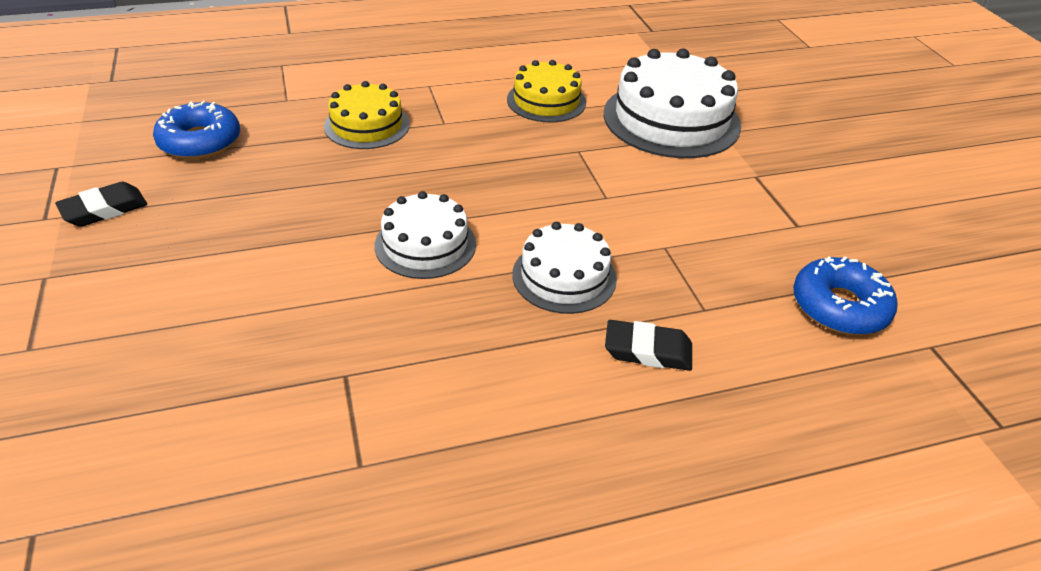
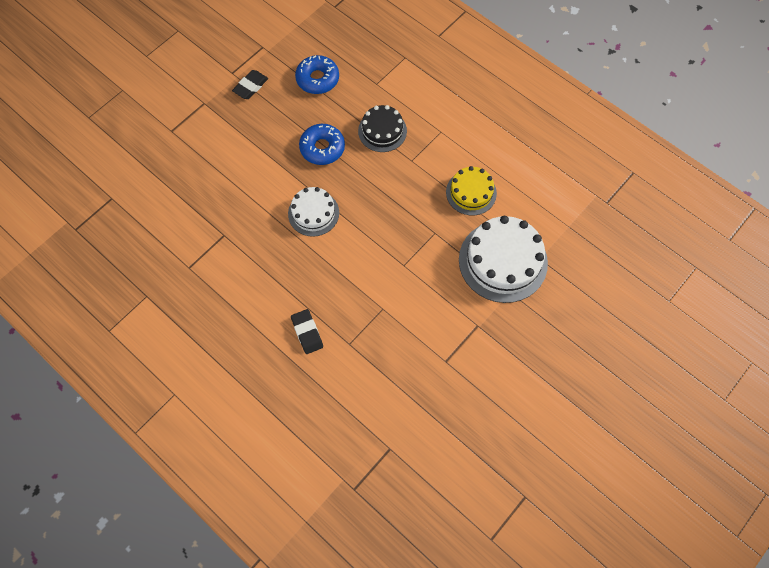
camera: 60 degrees right, 25 degrees up
black eraser [55,182,147,227] -> black eraser turned 75 degrees counterclockwise [232,70,268,99]
yellow cake [324,81,410,149] -> black cake [358,105,407,152]
white cake [512,222,617,314] -> none
blue donut [793,256,898,335] -> blue donut moved to [299,124,345,165]

